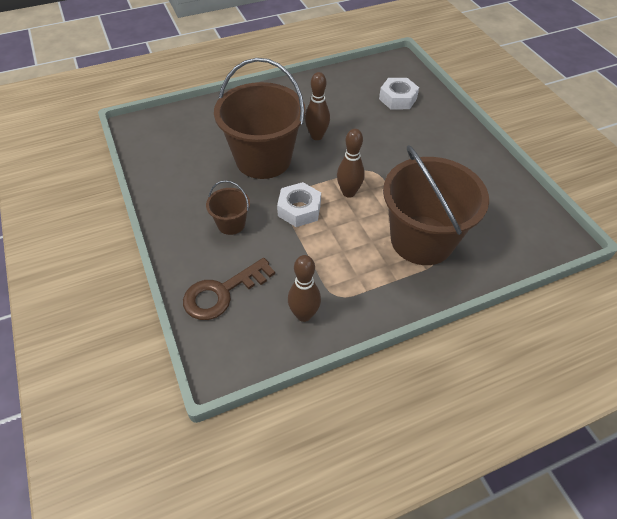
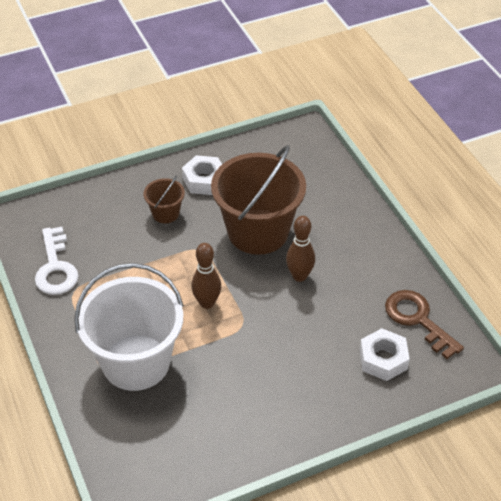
camera: 90 degrees right, 5 degrees down
brown key [183,258,275,320] -> brown key moved to [385,290,464,359]
white nut [277,182,321,227] -> white nut moved to [182,155,222,195]
brown bowling pin [288,255,321,322] -> white key [35,227,79,295]
brown bucket [383,145,489,265] -> white bucket [74,263,184,391]

